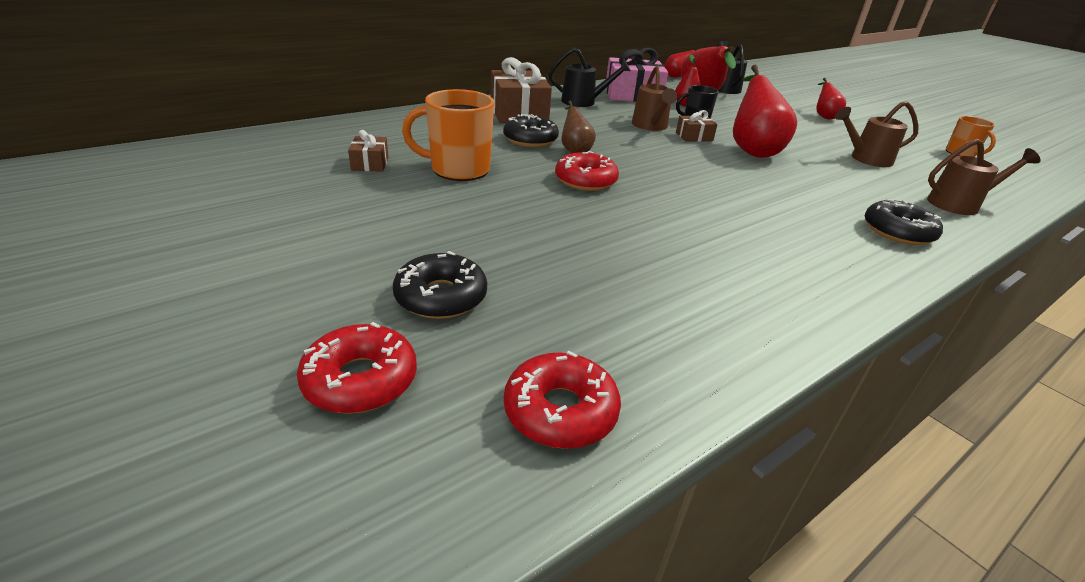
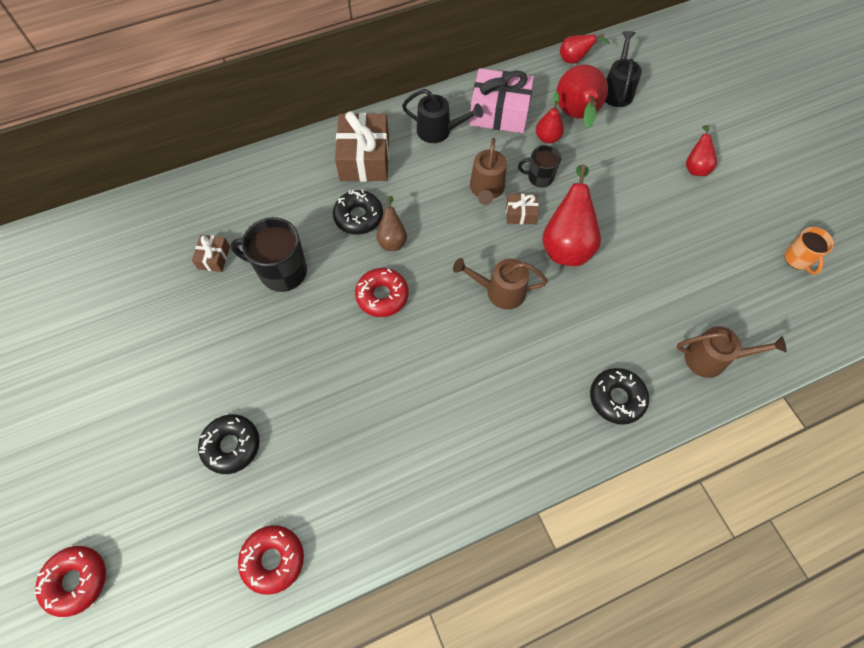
camera: 15 degrees right, 30 degrees up
red donut [297,322,417,414] -> red donut moved to [34,546,106,617]
orange mug [402,89,494,181] -> black mug [231,217,307,292]
brown watering can [835,101,919,167] -> brown watering can moved to [453,258,548,309]

